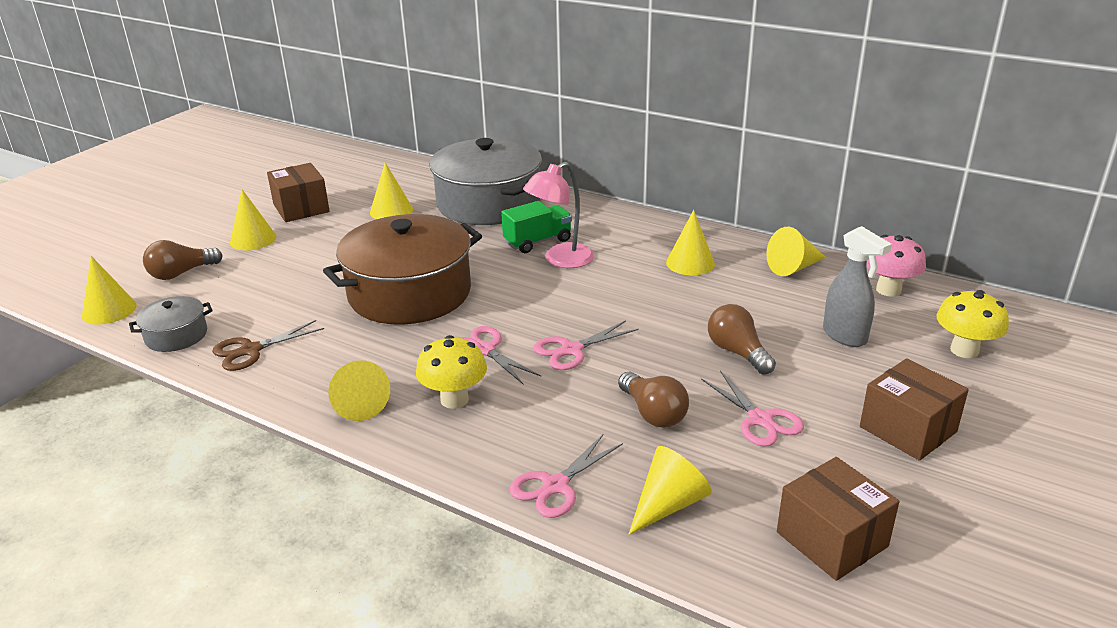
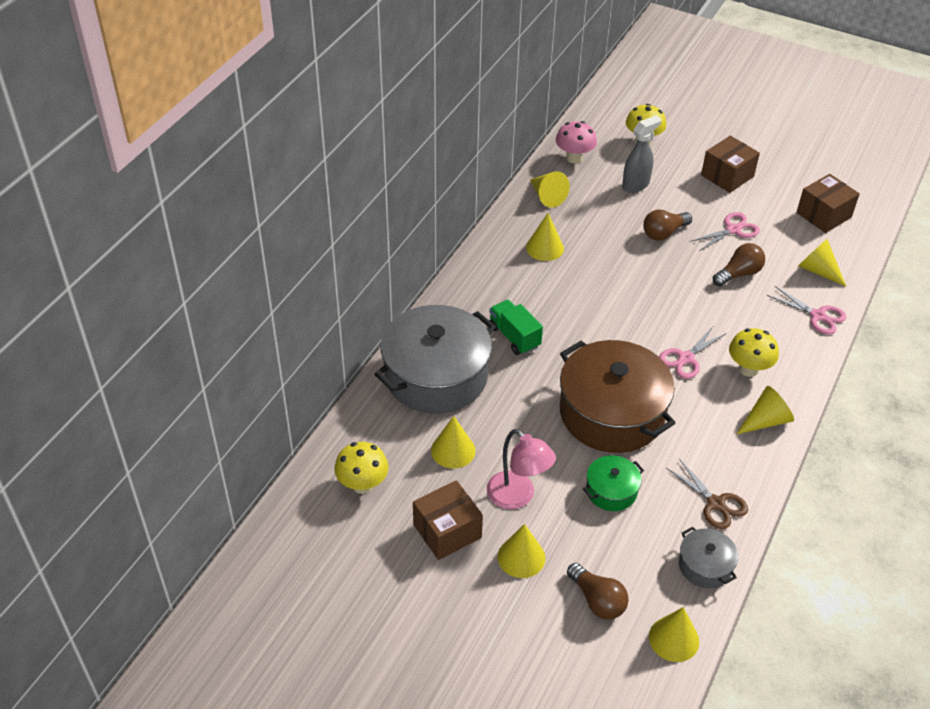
camera: 95 degrees left, 15 degrees up
pink lamp [523,162,594,268] -> pink lamp moved to [487,429,556,509]
pink scissors [533,321,639,370] -> none
none -> yellow mushroom [334,442,389,494]
none -> green pot [583,455,644,511]

